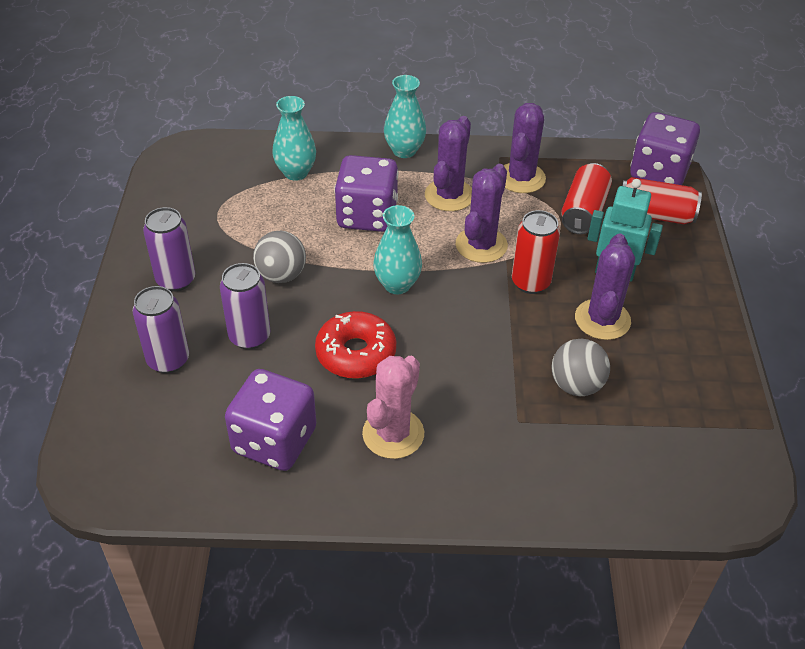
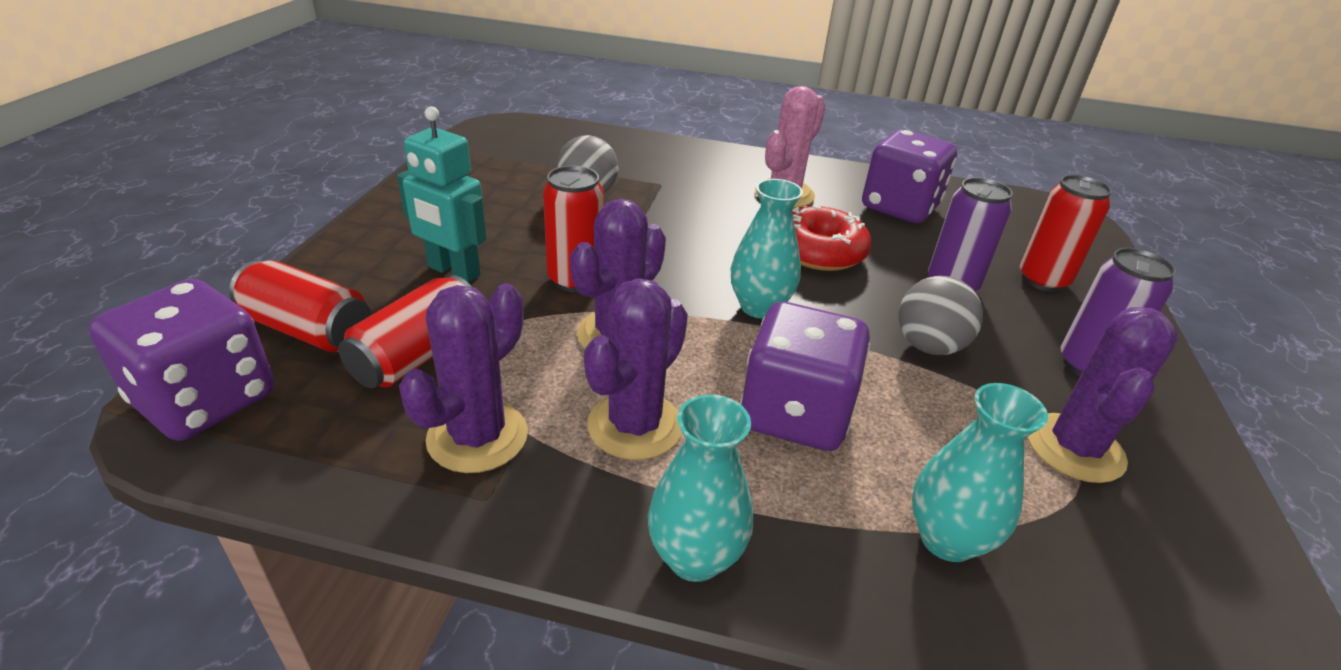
camera: 170 degrees left, 10 degrees down
purple can [132,286,189,373] -> red can [1020,175,1112,292]
purple cactus [575,233,635,340] -> purple cactus moved to [1028,307,1178,483]

